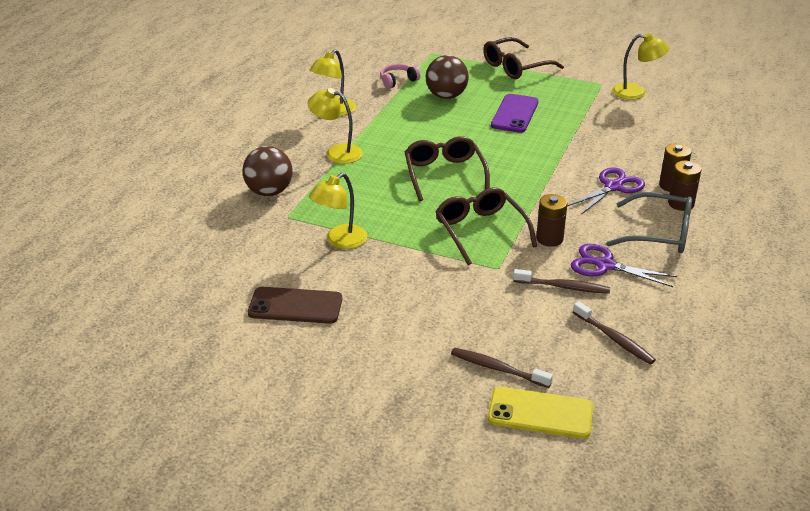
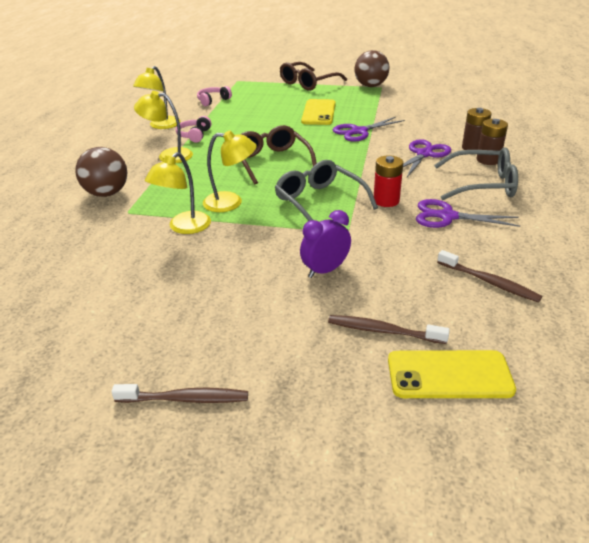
camera: 10 degrees left, 0 degrees up
brown phone [248,287,342,324] -> none
brown ball [426,55,469,99] -> brown ball moved to [354,50,389,87]
brown glasses [436,187,537,265] -> grey glasses [275,160,378,221]
purple phone [491,94,538,133] -> yellow phone [301,99,336,125]
brown toothbrush [513,269,610,294] -> brown toothbrush moved to [111,384,248,403]
brown battery [536,194,568,247] -> red battery [374,155,403,207]
yellow lamp [612,33,669,100] -> yellow lamp moved to [203,130,257,212]
none -> pink headphones [176,116,211,143]
none -> purple clock [300,210,351,278]
none -> purple scissors [333,117,405,142]

